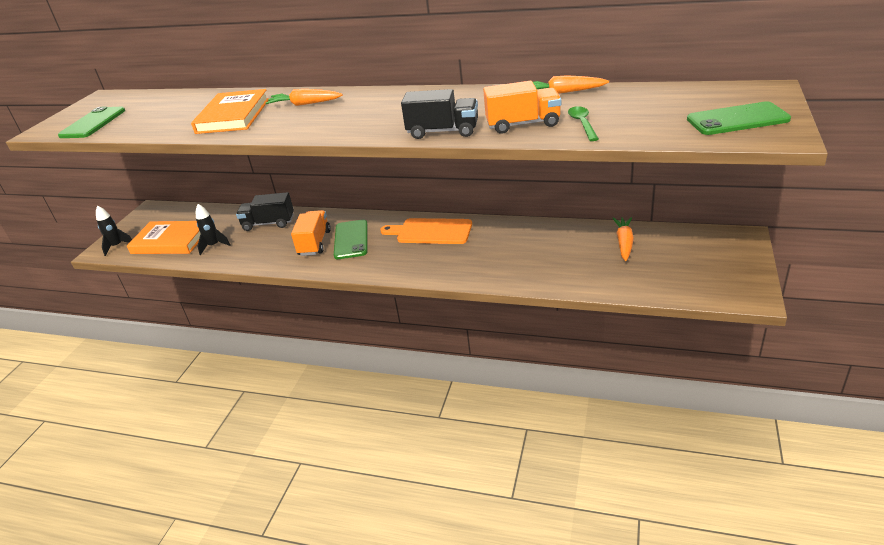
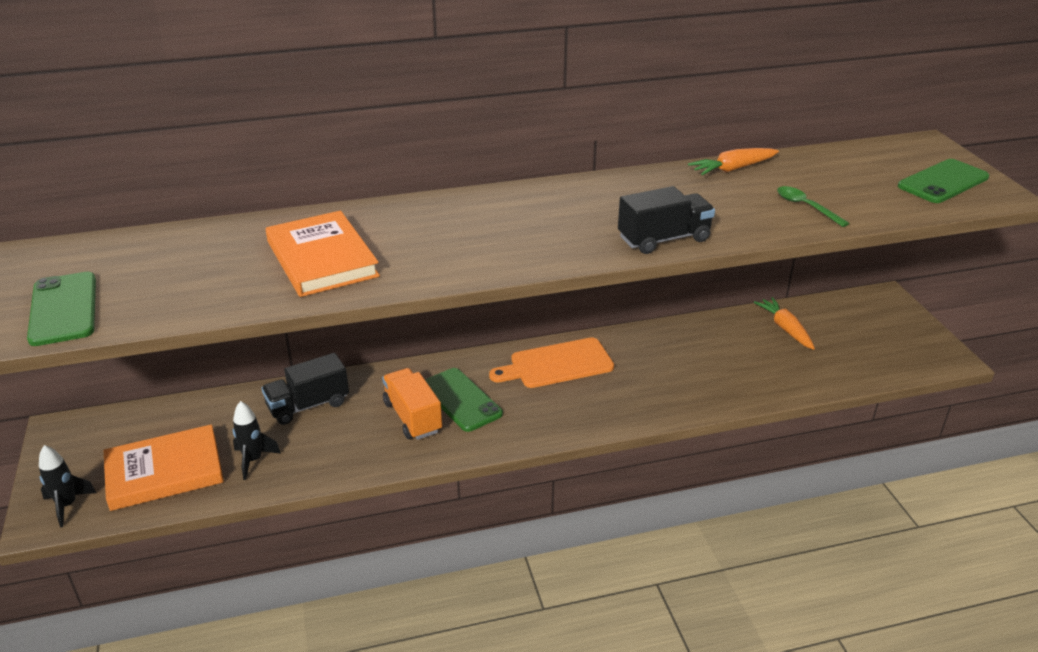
camera: 35 degrees left, 0 degrees up
orange carrot [266,89,343,106] -> none
orange truck [483,81,561,134] -> none

